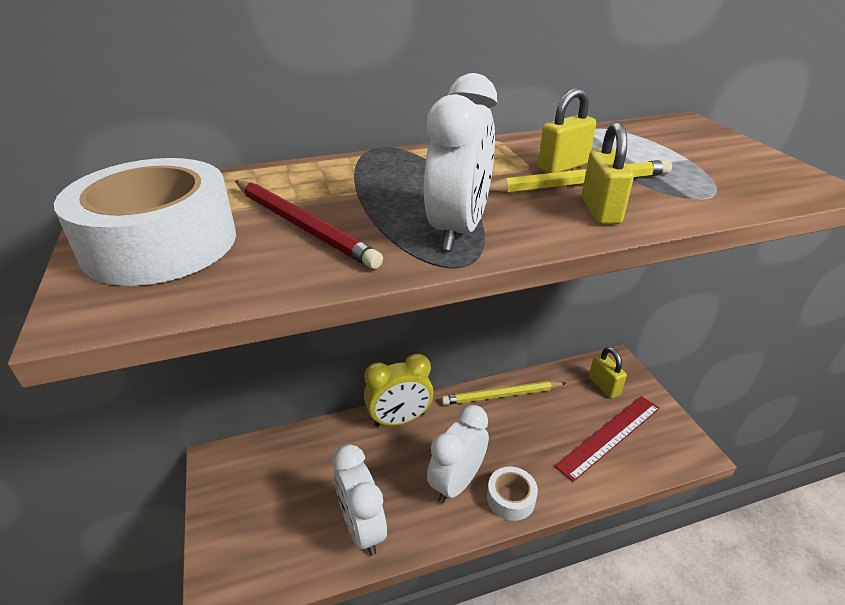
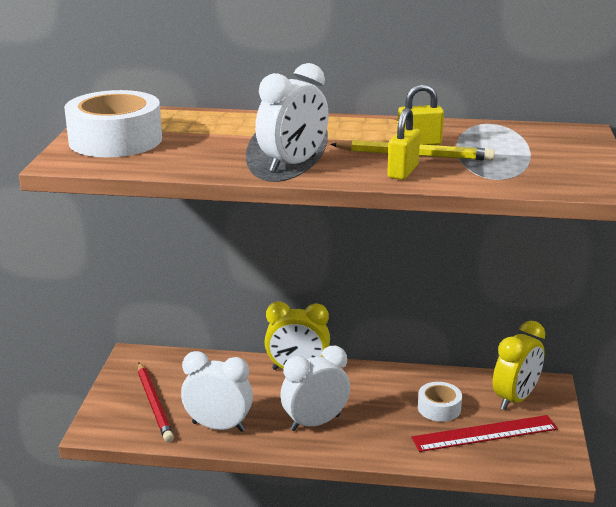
camera: 25 degrees right, 10 degrees down
red pencil [235,180,383,269] -> red pencil moved to [138,363,174,442]
white clock [333,445,387,556] -> white clock turned 105 degrees clockwise [181,351,253,432]
yellow pencil [441,381,566,405] -> none
white tape [487,466,538,521] -> white tape moved to [418,382,462,422]
yellow padlock [589,347,627,399] -> yellow clock [493,321,545,410]

